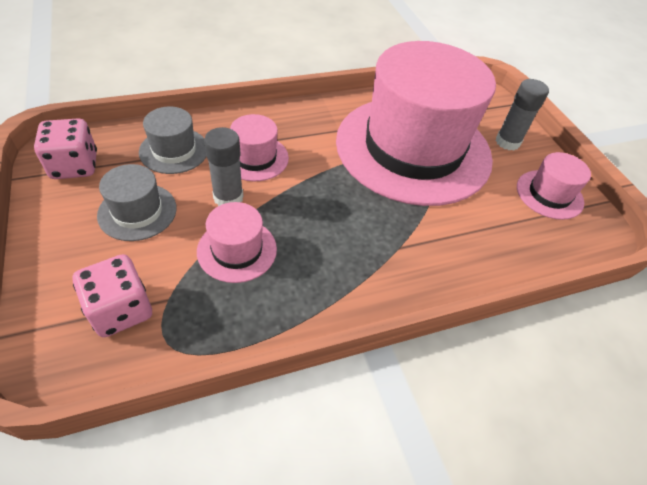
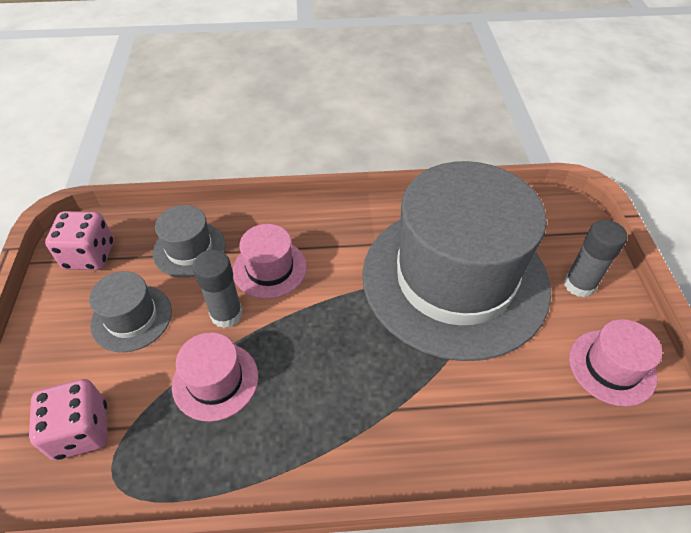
camera: 20 degrees right, 0 degrees up
pink hat [336,41,496,206] -> grey hat [362,161,551,361]

